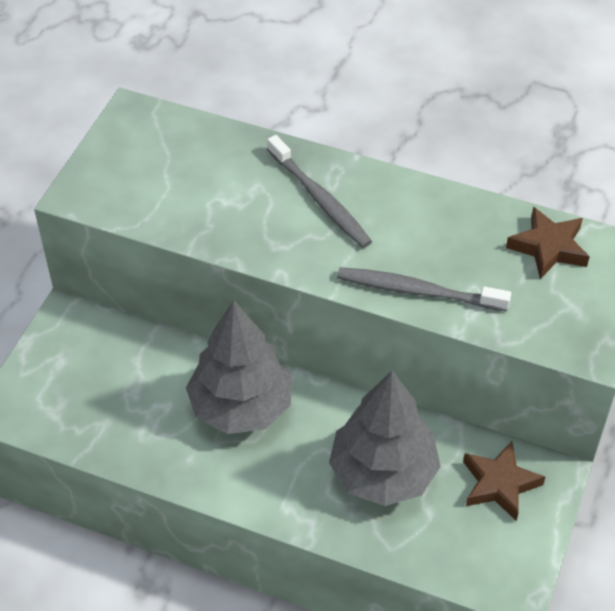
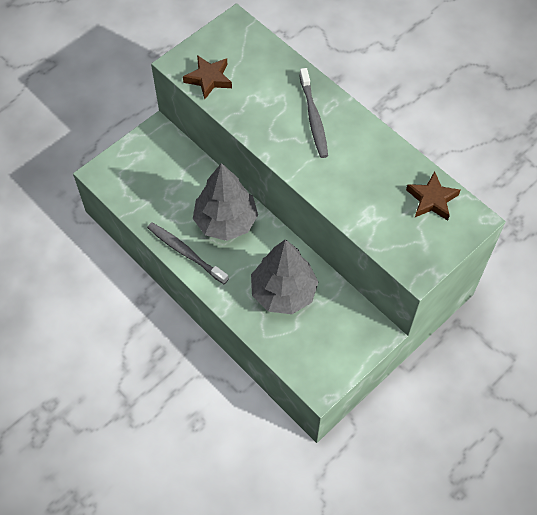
camera: 25 degrees right, 10 degrees up
grey toothbrush [337,267,511,311] -> grey toothbrush moved to [147,222,229,284]
brown star [463,441,545,521] -> brown star moved to [183,55,232,99]

